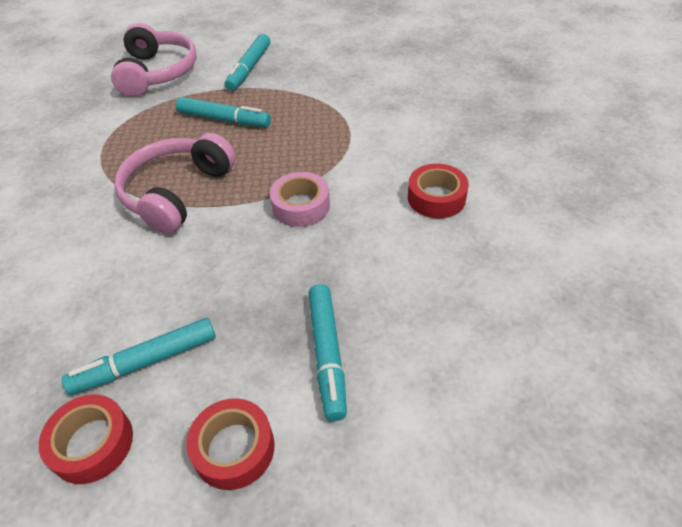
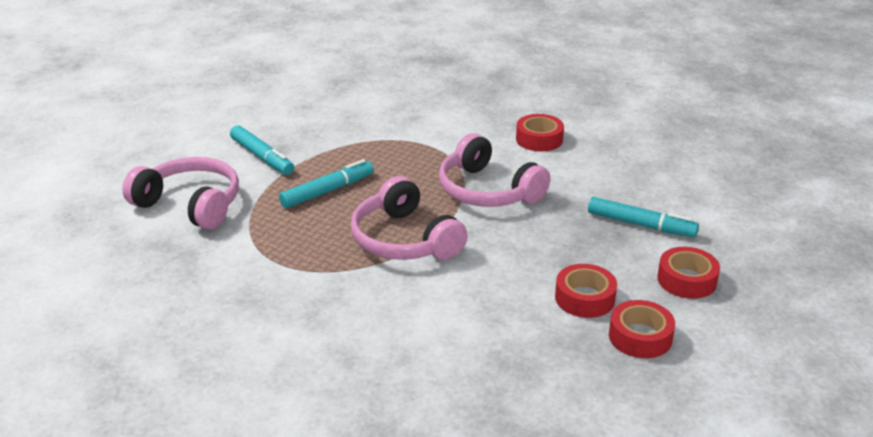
camera: 60 degrees left, 15 degrees down
turquoise marker [62,318,216,395] -> red tape [555,264,617,318]
pink tape [270,172,330,227] -> pink headphones [439,133,550,207]

